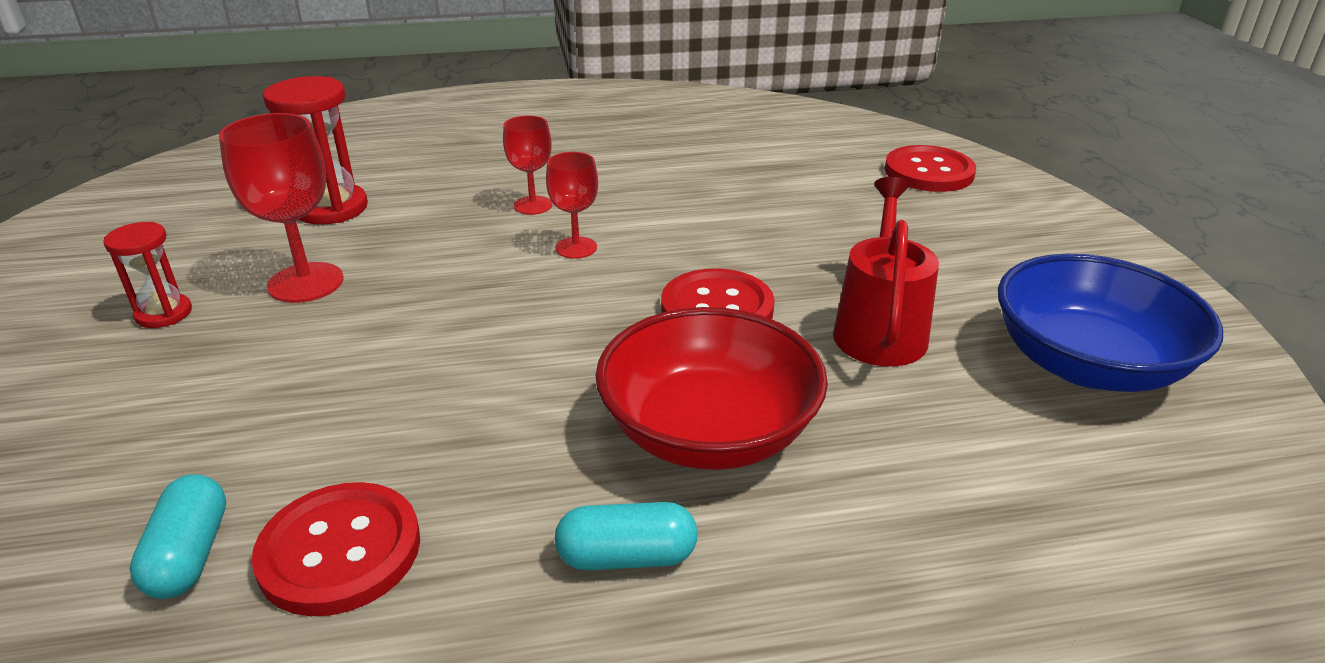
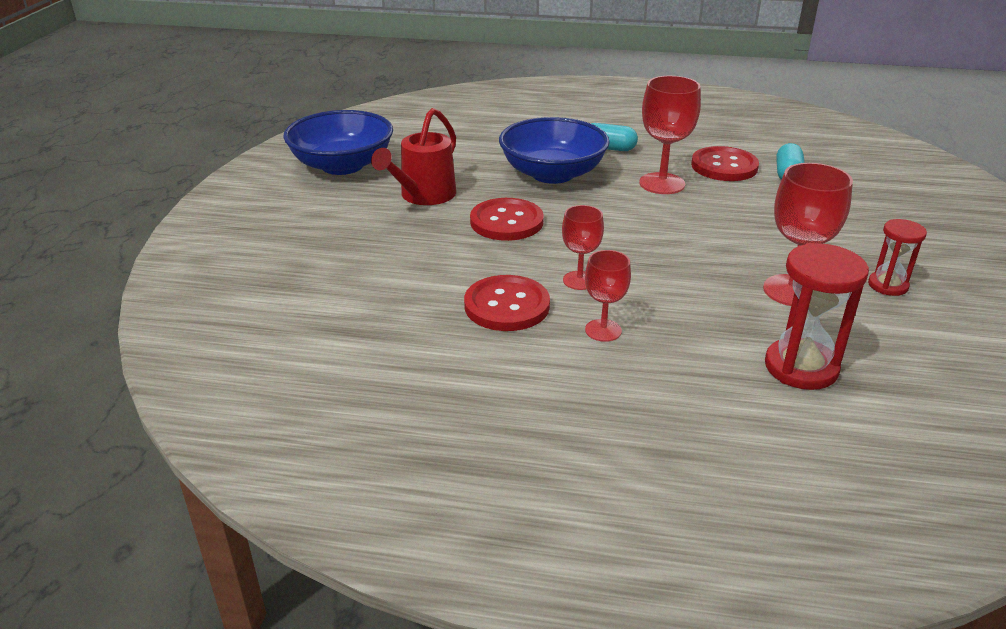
camera: 160 degrees left, 0 degrees up
red bowl [595,307,828,470] -> blue bowl [499,117,610,184]
red button [885,145,976,192] -> red button moved to [464,275,550,331]
none -> red goblet [639,76,701,194]

